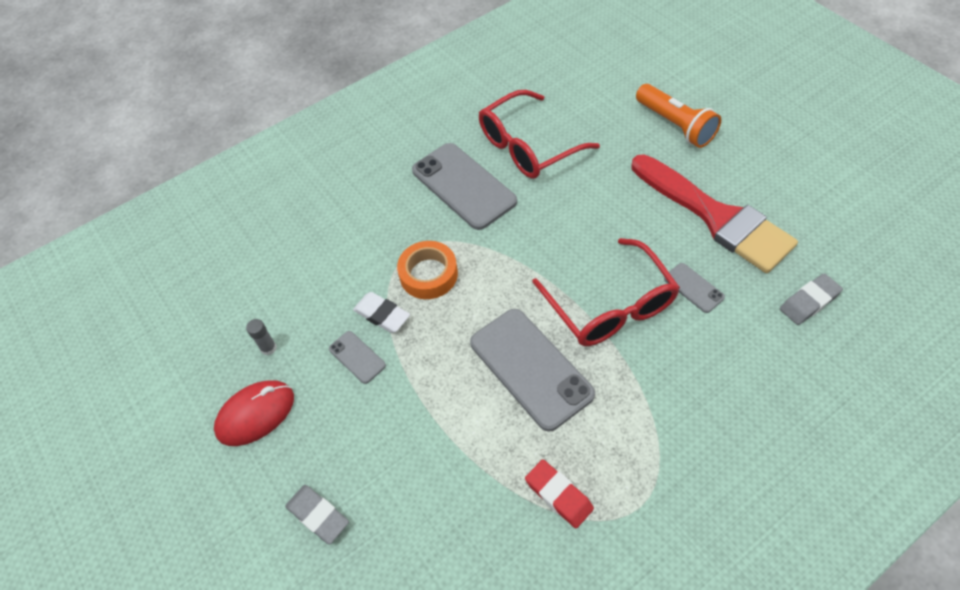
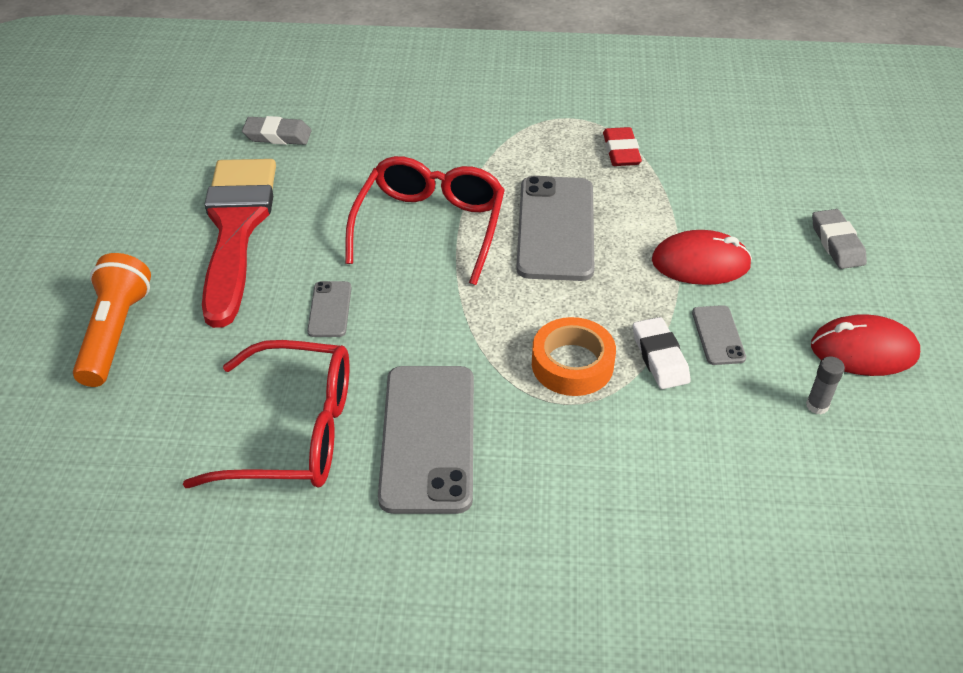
camera: 145 degrees left, 10 degrees down
grey phone [664,263,725,313] -> grey phone moved to [307,281,352,337]
none -> red mouse [652,230,752,285]

